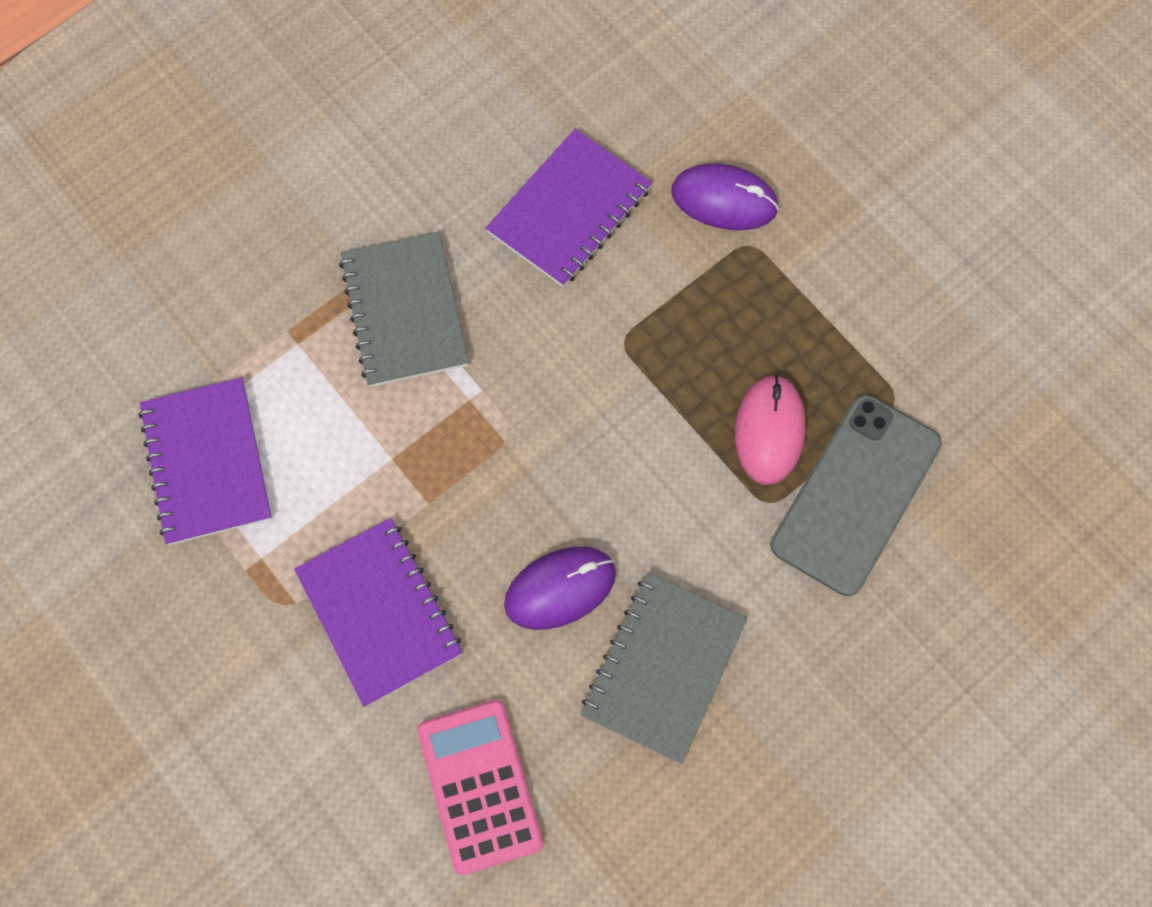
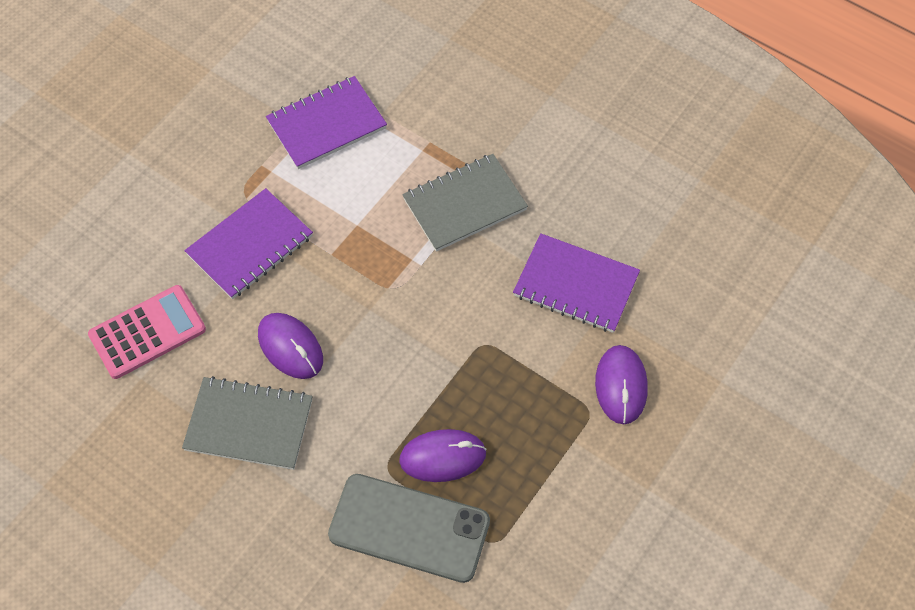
camera: 75 degrees right, 10 degrees down
pink mouse [735,374,806,485] -> purple mouse [399,429,487,482]

